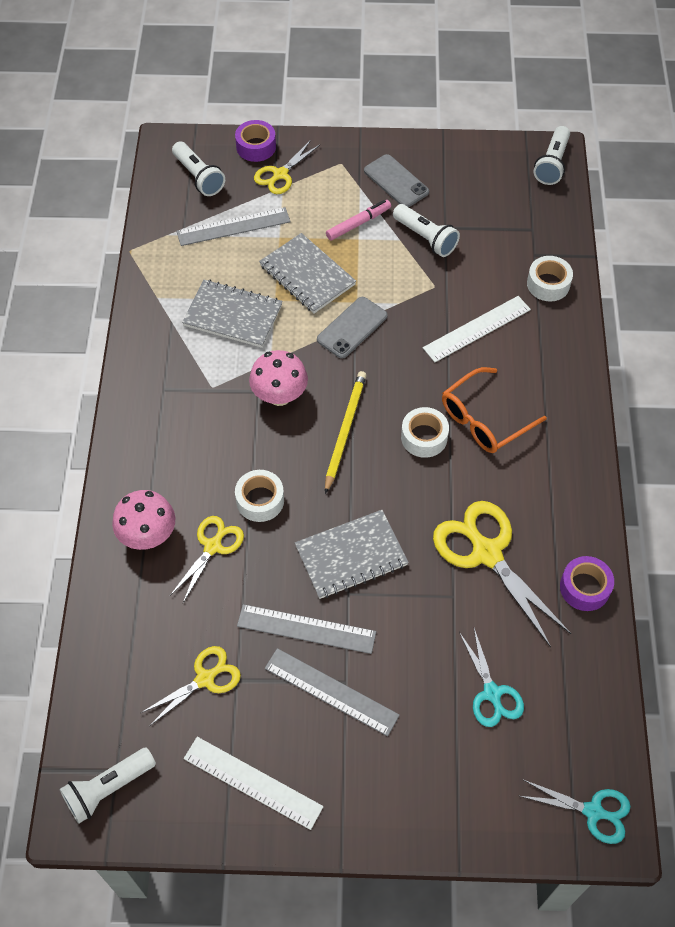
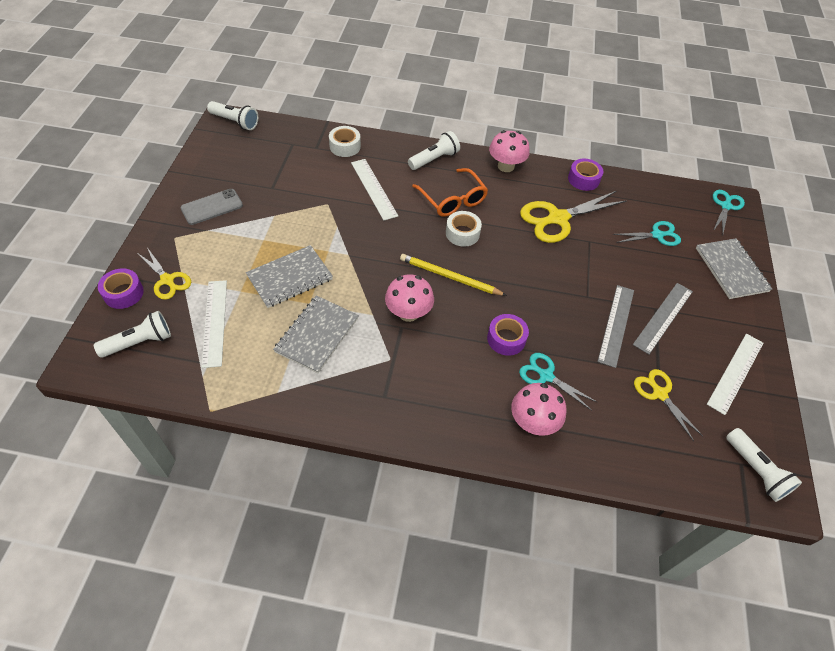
camera: 85 degrees left, 5 degrees down
yellow scissors [170,516,244,603] -> turquoise scissors [519,353,598,411]
grey ruler [177,207,291,246] -> white ruler [202,280,227,368]
white tape [235,470,284,522] -> purple tape [487,314,529,356]
grey notebook [295,510,409,599] -> grey notebook moved to [696,238,772,299]
grey phone [317,297,388,359] -> none
pink marker [326,200,391,241] -> none
white flashlight [393,204,460,257] -> white flashlight moved to [408,131,460,170]
none -> pink mushroom [489,130,530,172]

